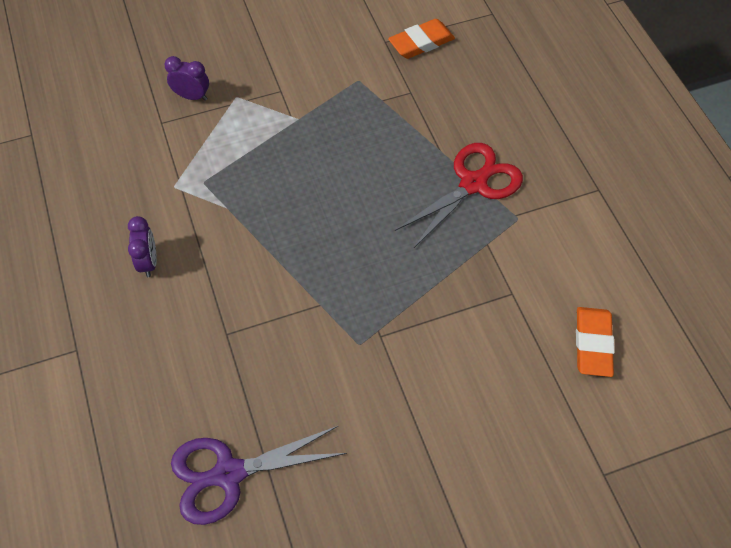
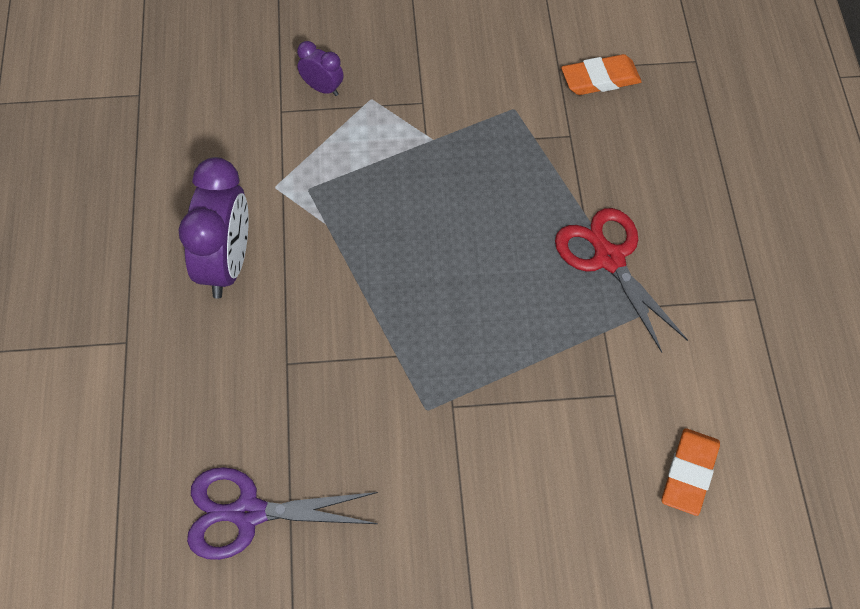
camera: 15 degrees right, 0 degrees up
purple clock [128,216,157,277] -> purple clock [178,157,249,299], size x2.01
red scissors [395,143,523,248] -> red scissors turned 90 degrees counterclockwise [555,208,688,353]

